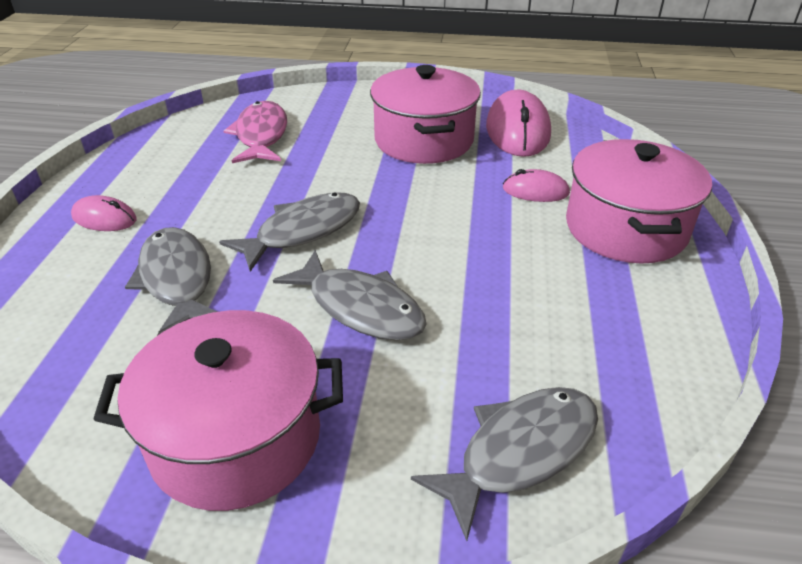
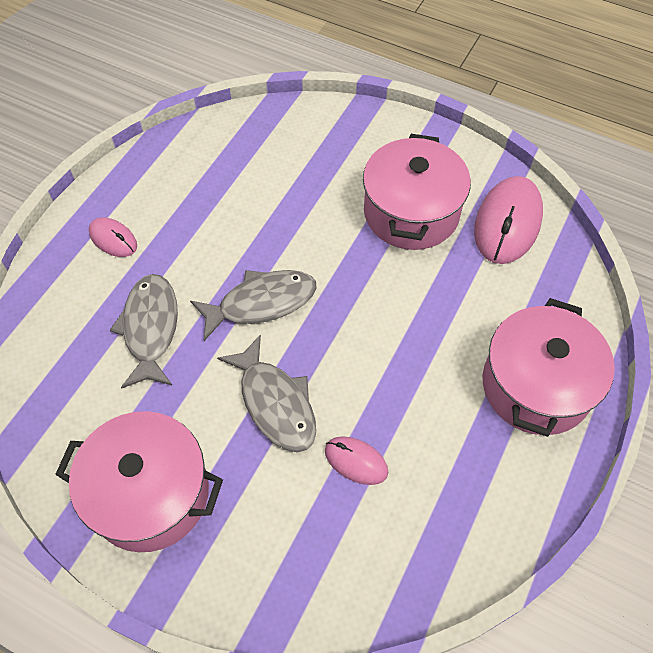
camera: 20 degrees right, 20 degrees up
pink fish [224,101,287,163] -> none
grey fish [411,387,598,541] -> none
pink mouse [503,169,570,202] -> pink mouse moved to [325,436,388,485]

